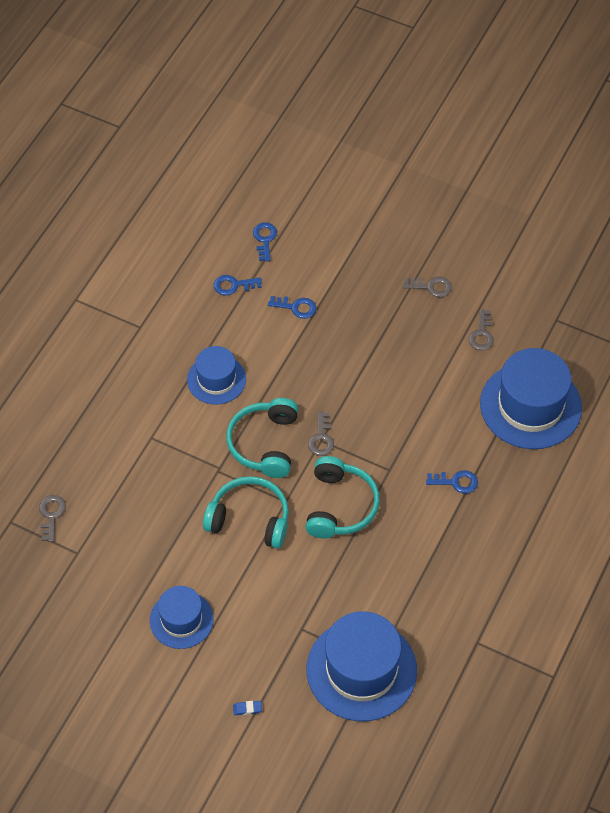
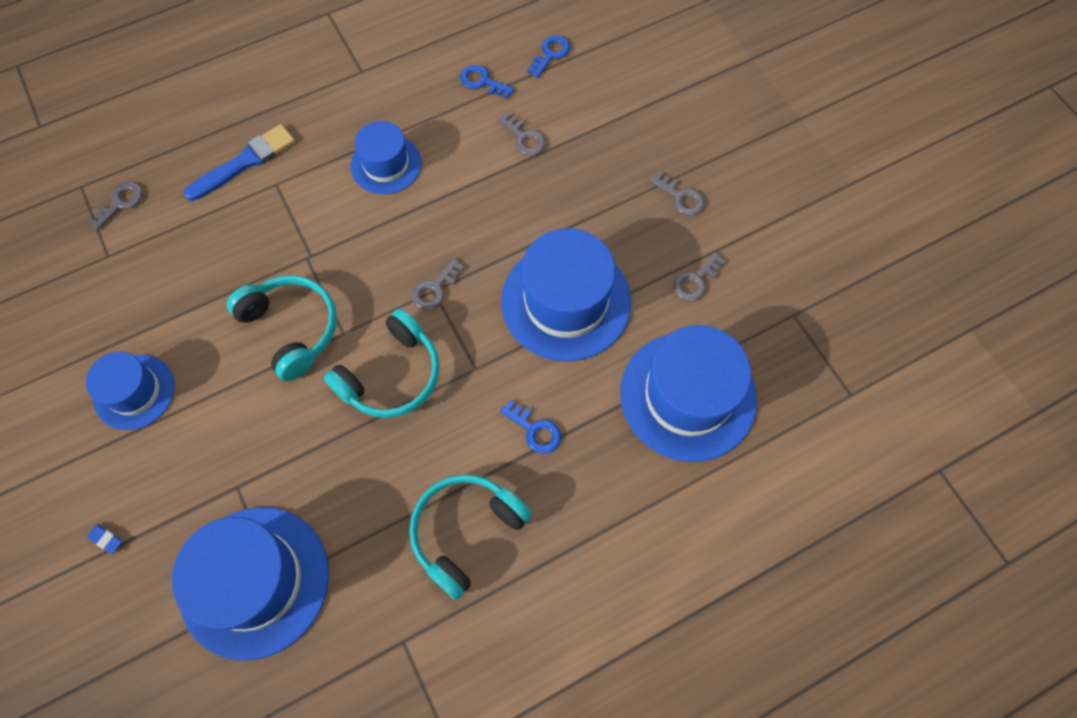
camera: 35 degrees right, 10 degrees up
turquoise headphones [226,398,298,478] -> turquoise headphones moved to [409,474,532,600]
blue key [268,296,316,319] -> grey key [498,112,546,156]
none -> blue brush [184,124,295,201]
none -> blue hat [501,228,631,361]

